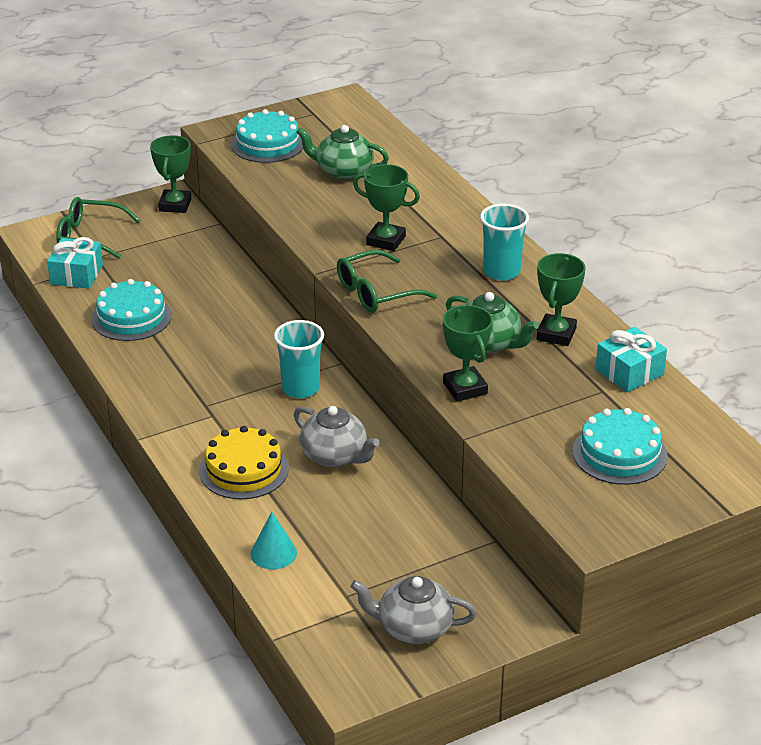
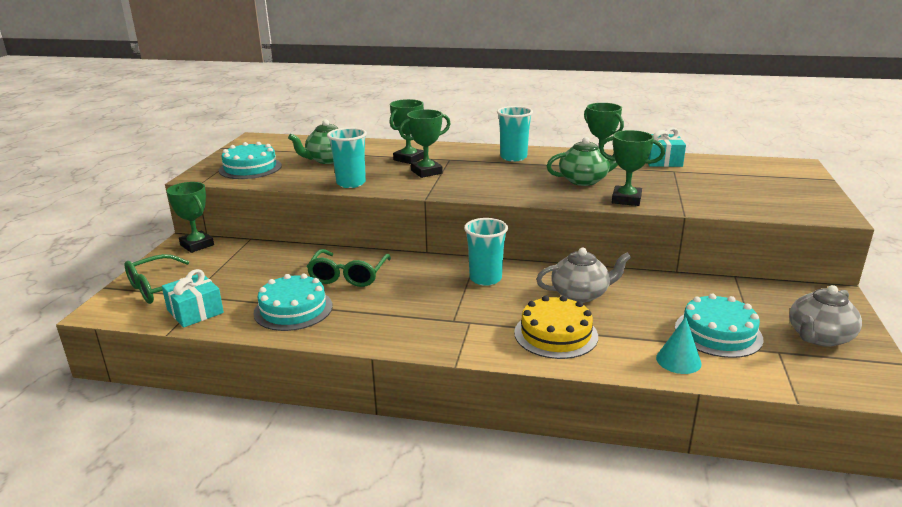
camera: 50 degrees left, 10 degrees down
green glasses [337,250,437,313] -> green glasses moved to [307,249,391,287]
turquoise cake [572,408,668,485] -> turquoise cake moved to [675,294,764,358]
none -> turquoise cup [327,127,367,188]
none -> green trophy [390,99,424,164]

